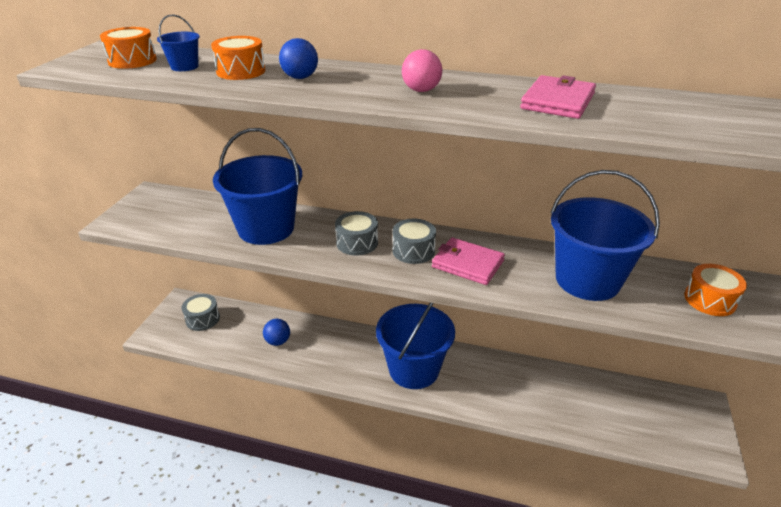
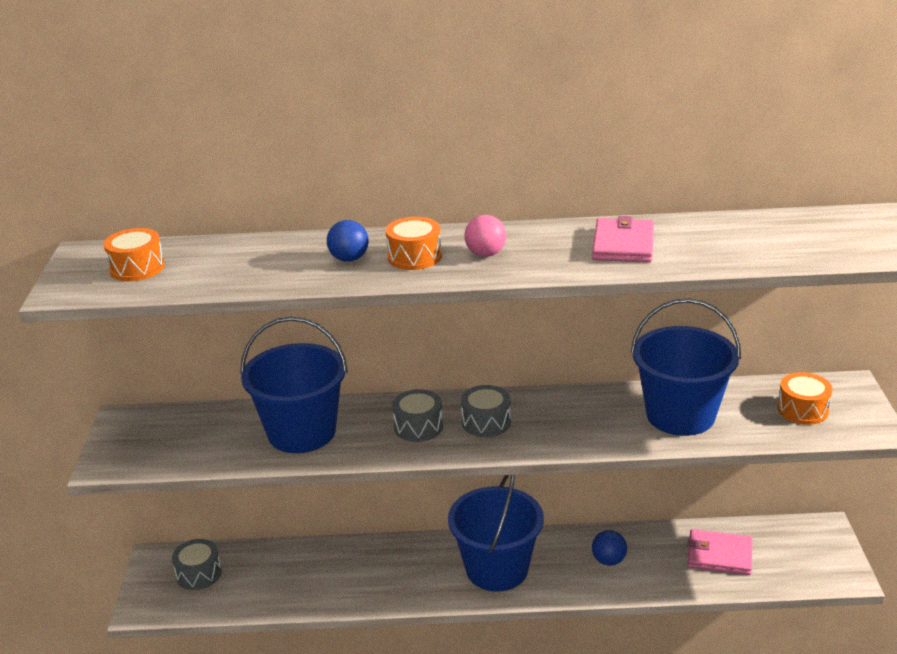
camera: 15 degrees left, 5 degrees down
blue bucket [157,14,200,71] -> none
orange drum [211,36,265,80] -> orange drum moved to [386,217,442,270]
blue ball [263,319,290,346] -> blue ball moved to [592,530,627,566]
pink wallet [432,237,505,285] -> pink wallet moved to [687,529,752,575]

